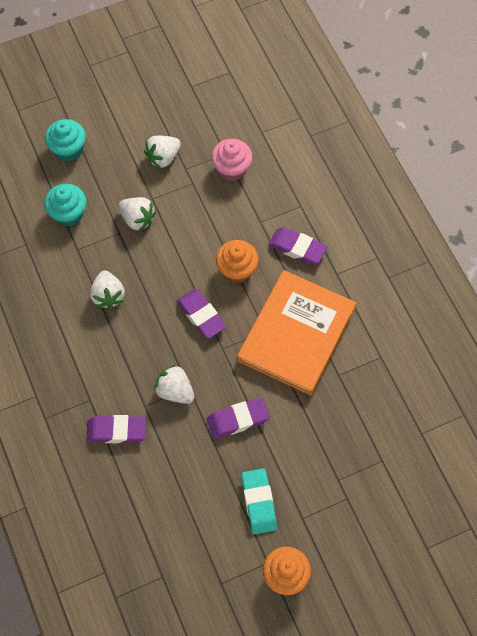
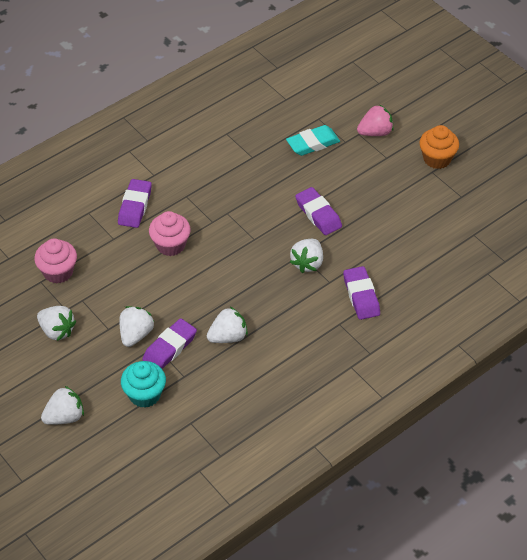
camera: 105 degrees left, 15 degrees down
turquoise cupcake [45,119,86,161] -> white strawberry [41,386,84,425]
purple eraser [177,289,226,339] -> purple eraser moved to [142,318,197,369]
orange cupcake [216,240,259,283] -> pink cupcake [149,211,191,256]
orange book [237,270,356,395] -> none
turquoise eraser [241,468,277,534] -> turquoise eraser moved to [286,125,340,156]
none -> pink strawberry [357,104,394,136]

